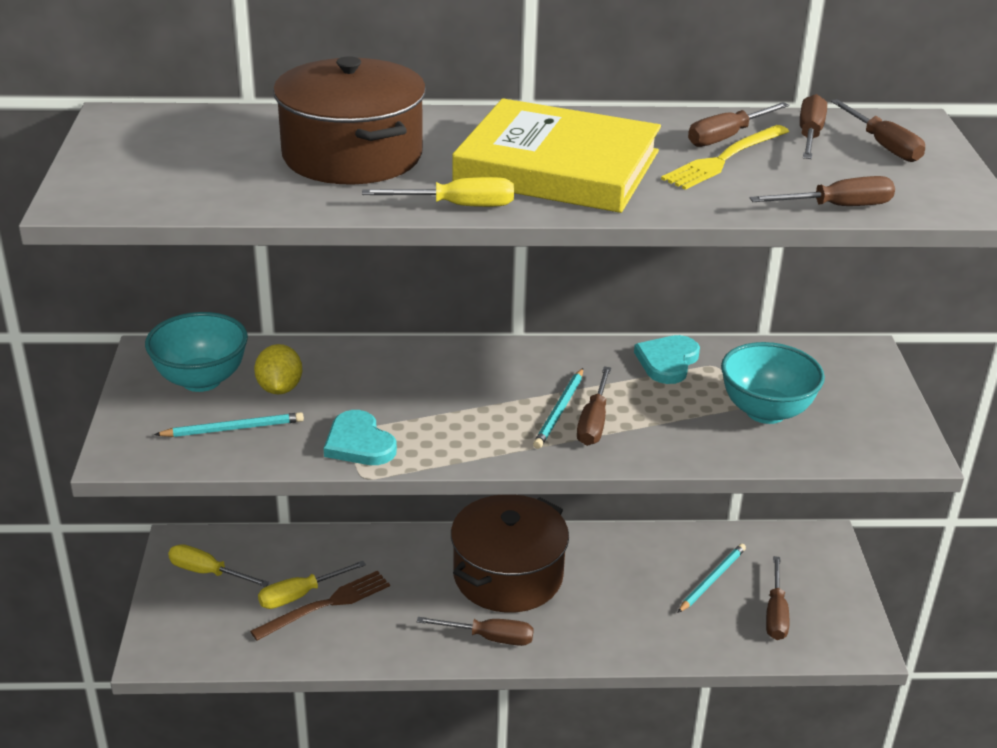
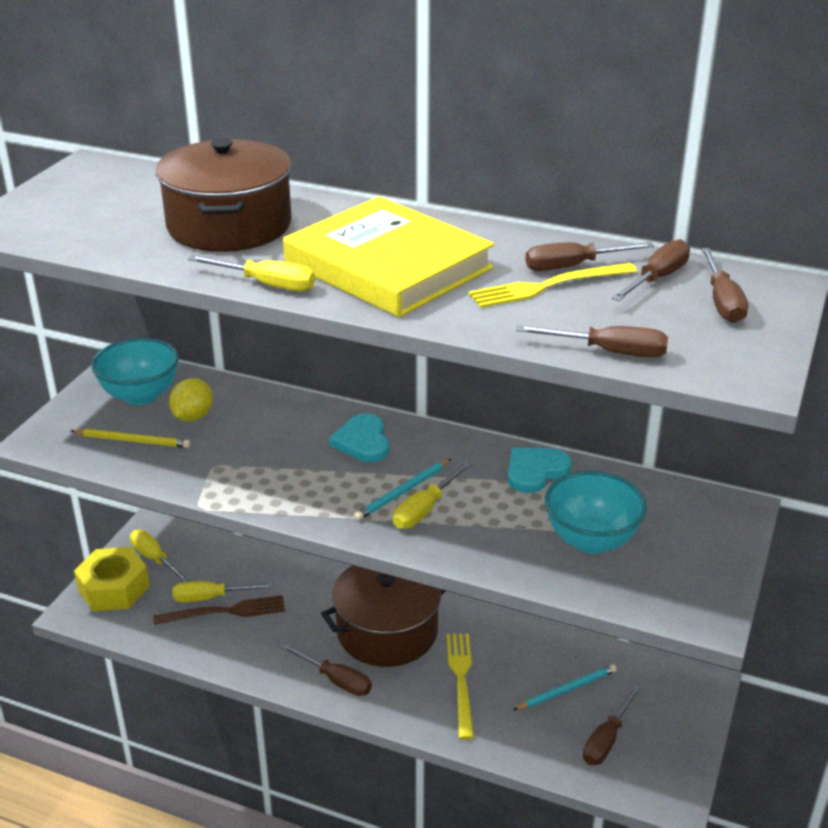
camera: 25 degrees right, 0 degrees up
turquoise pencil [154,412,304,437] -> yellow pencil [71,429,191,448]
turquoise heart [324,410,397,465] -> turquoise heart moved to [329,413,389,462]
brown screwdriver [577,366,611,446] -> yellow screwdriver [393,462,471,529]
none -> yellow nut [74,547,150,611]
none -> yellow fork [447,634,474,740]

